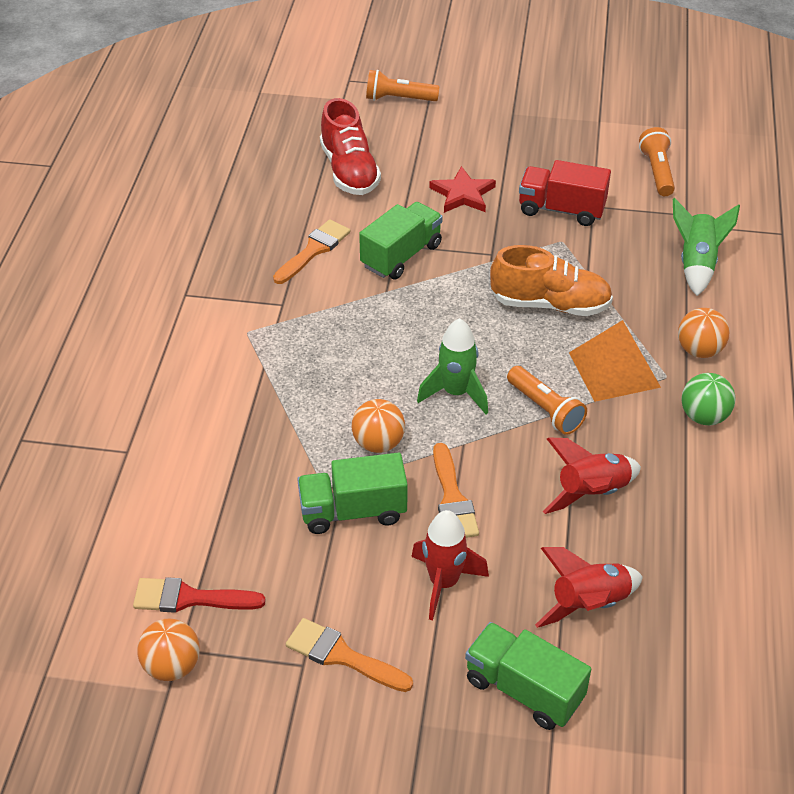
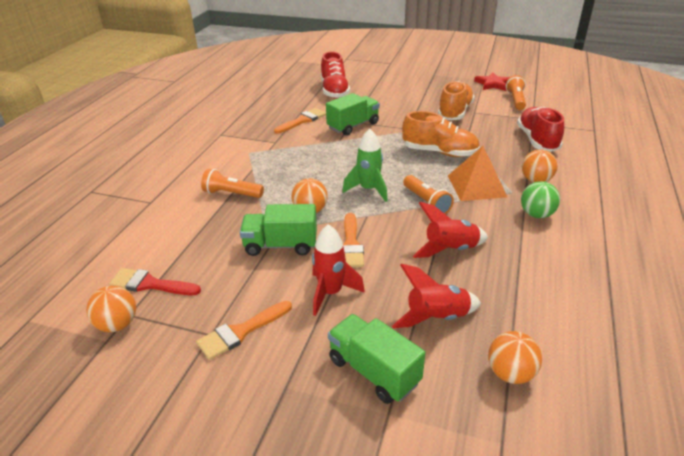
camera: 10 degrees right, 10 degrees down
orange brush [286,618,413,692] -> orange brush turned 75 degrees counterclockwise [196,301,292,360]
orange flashlight [366,70,440,101] -> orange flashlight moved to [201,169,264,198]
red star [429,166,496,213] -> red star moved to [474,72,510,91]
red truck [519,160,611,226] -> orange shoe [438,81,474,120]
green rocket [673,198,740,296] -> red shoe [517,107,564,152]
none -> orange ball [488,331,542,384]

